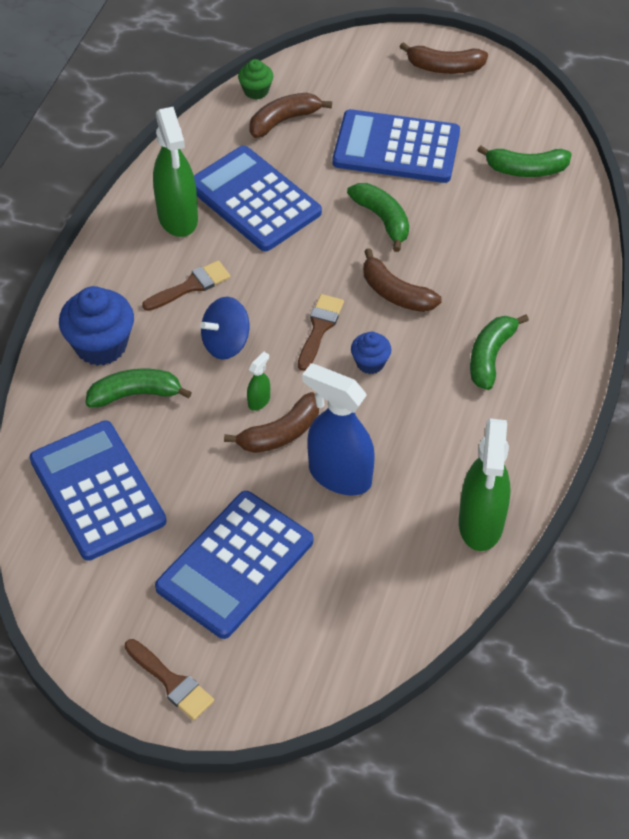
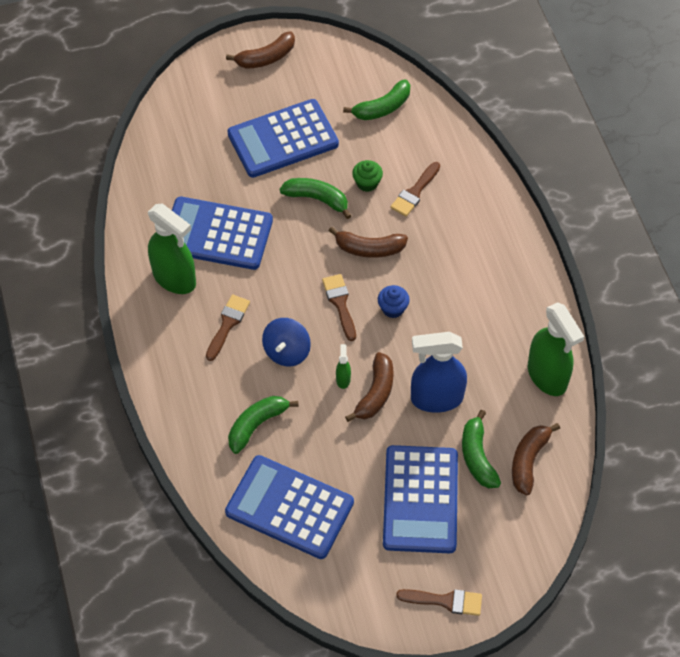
camera: 35 degrees left, 5 degrees up
blue cupcake [59,286,134,366] -> none
green cupcake [238,59,273,100] -> green cupcake moved to [352,160,383,192]
brown banana [249,93,332,138] -> brown banana moved to [512,423,560,495]
green banana [470,314,529,390] -> green banana moved to [462,410,501,488]
none -> brown brush [390,162,440,217]

